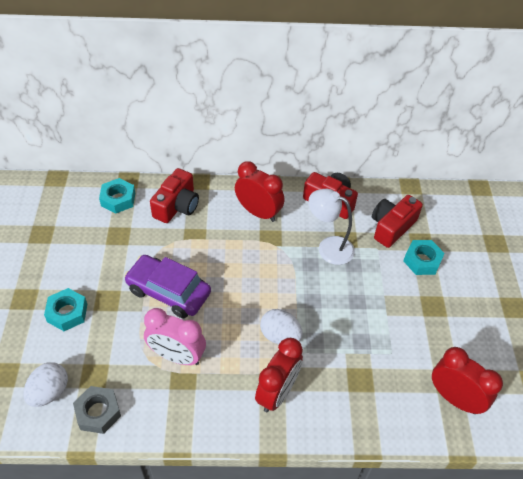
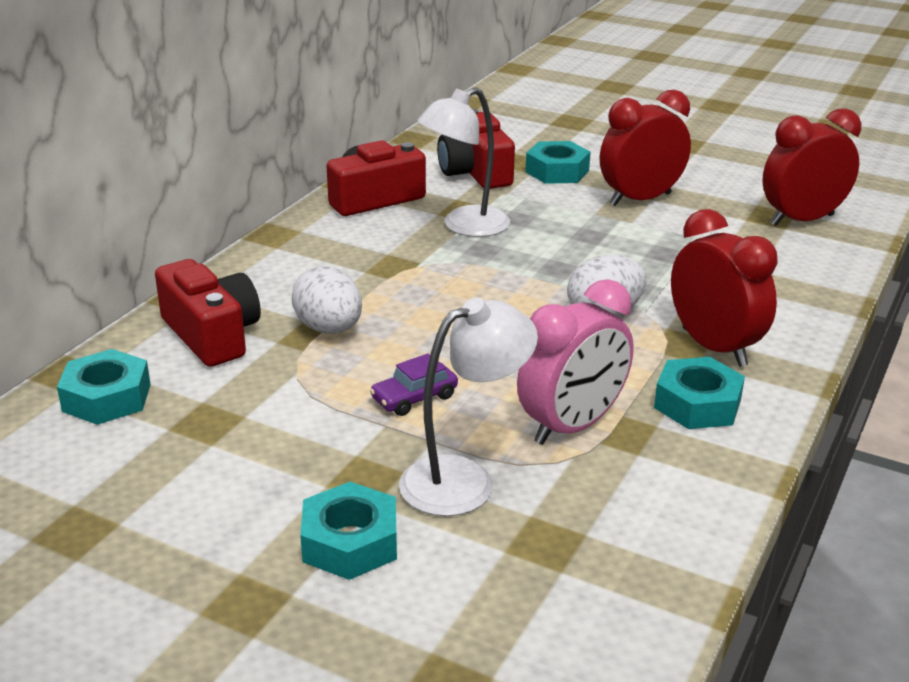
camera: 60 degrees left, 20 degrees down
white egg [24,362,68,407] -> white egg moved to [292,266,362,334]
grey nut [73,386,121,434] -> none
purple car [124,255,211,318] -> purple car [370,353,458,416], size x0.47
red clock [235,161,284,222] -> red clock moved to [600,90,691,206]
none -> white lamp [399,298,538,516]
none -> turquoise nut [654,357,745,429]

